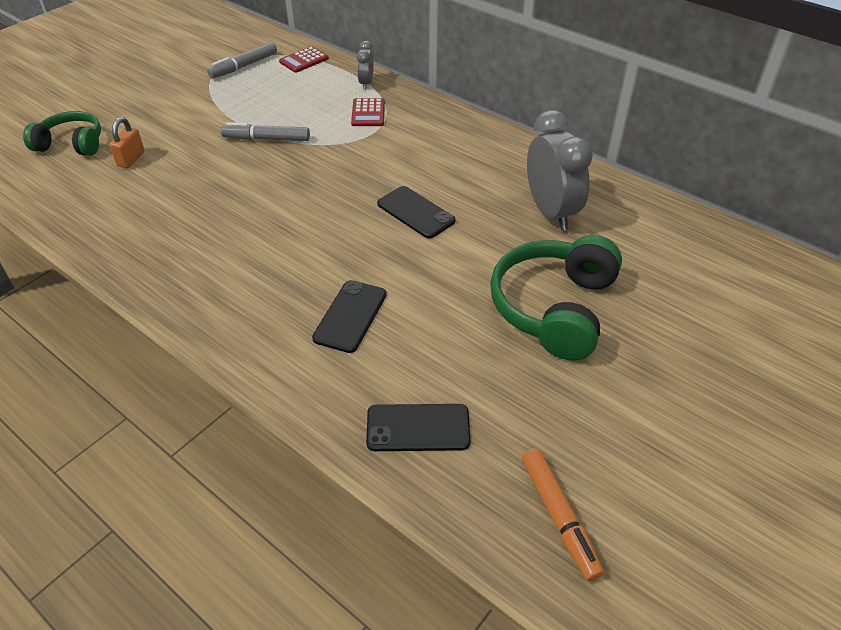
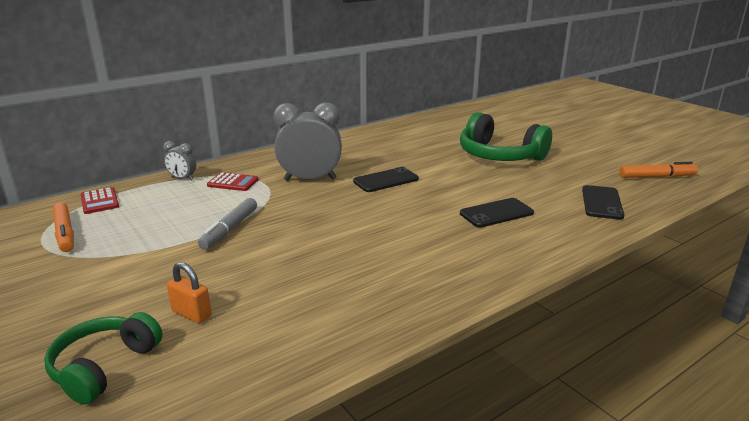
camera: 75 degrees left, 20 degrees down
grey marker [207,42,277,79] -> orange marker [53,202,74,252]
black phone [312,280,387,353] -> black phone turned 60 degrees counterclockwise [460,198,534,228]
grey clock [527,110,593,230] -> grey clock moved to [273,103,342,181]

